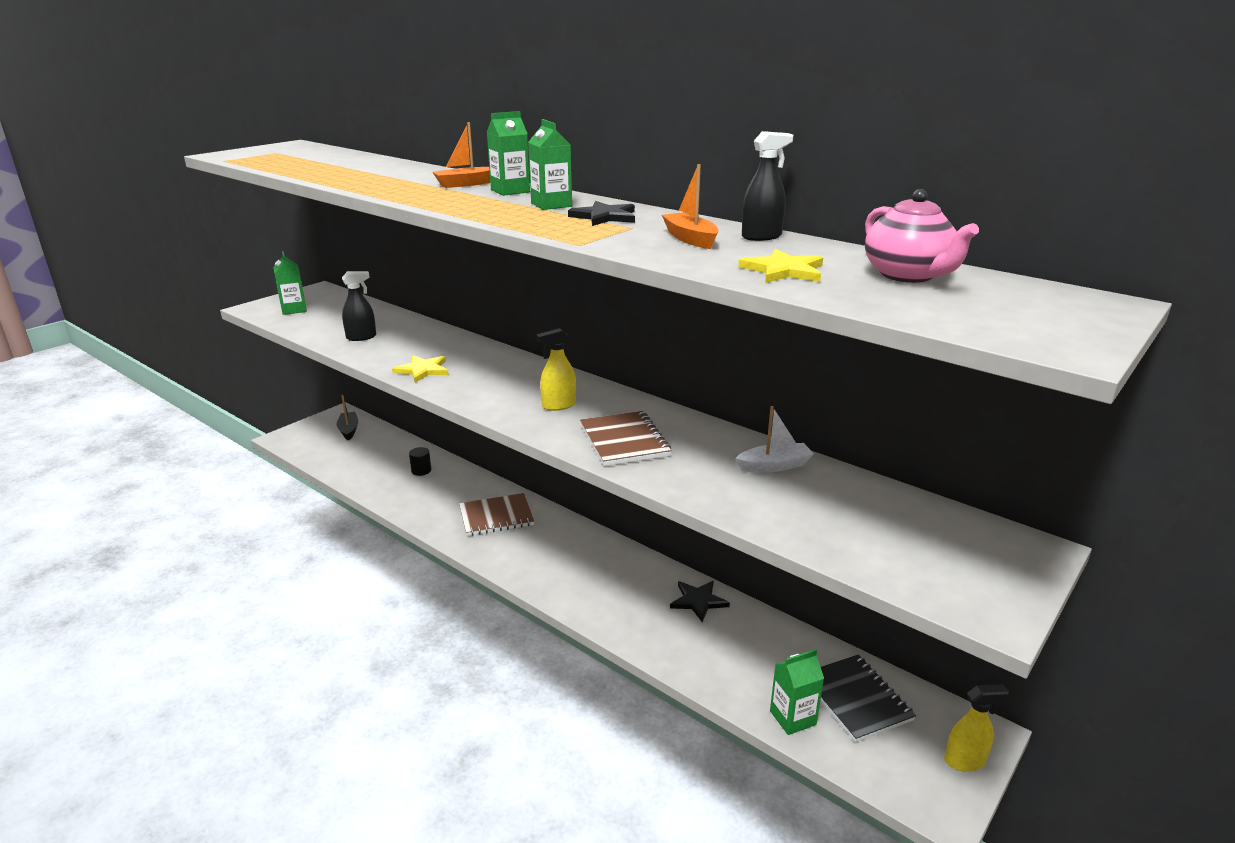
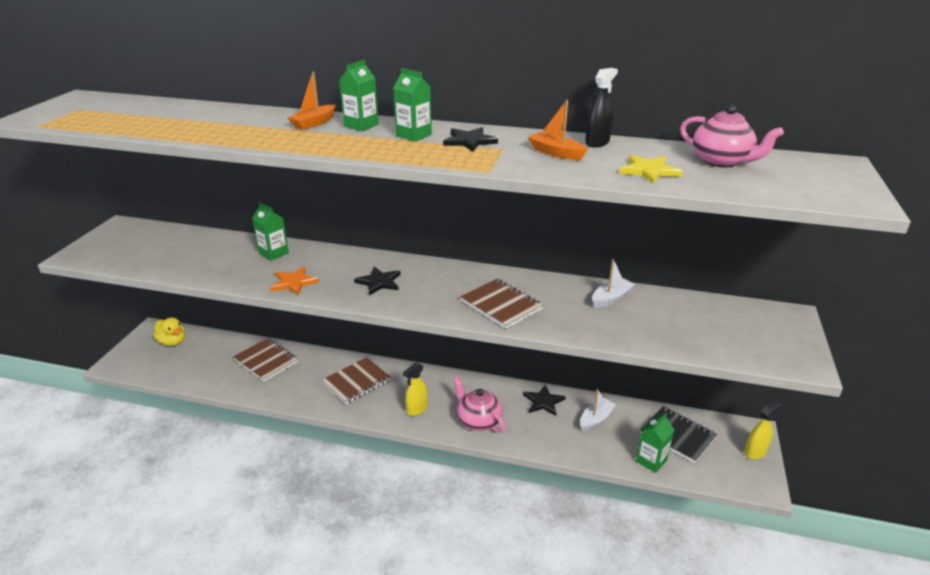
camera: 25 degrees left, 5 degrees up
green carton [273,251,307,315] -> green carton moved to [252,202,289,261]
black boat [337,395,358,441] -> yellow duck [153,317,185,346]
black spray bottle [342,271,376,341] -> none
yellow star [392,355,449,383] -> orange star [270,267,319,295]
black cylinder [409,447,431,476] -> brown notebook [233,338,298,381]
yellow spray bottle [537,328,576,411] -> yellow spray bottle moved to [403,362,428,416]
none -> black star [354,267,401,295]
none -> pink teapot [453,376,505,433]
none -> white boat [580,389,616,431]

